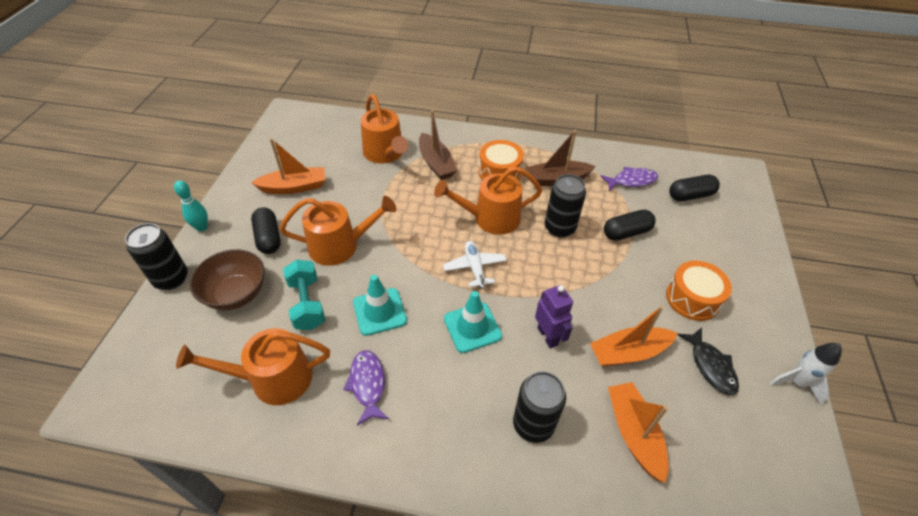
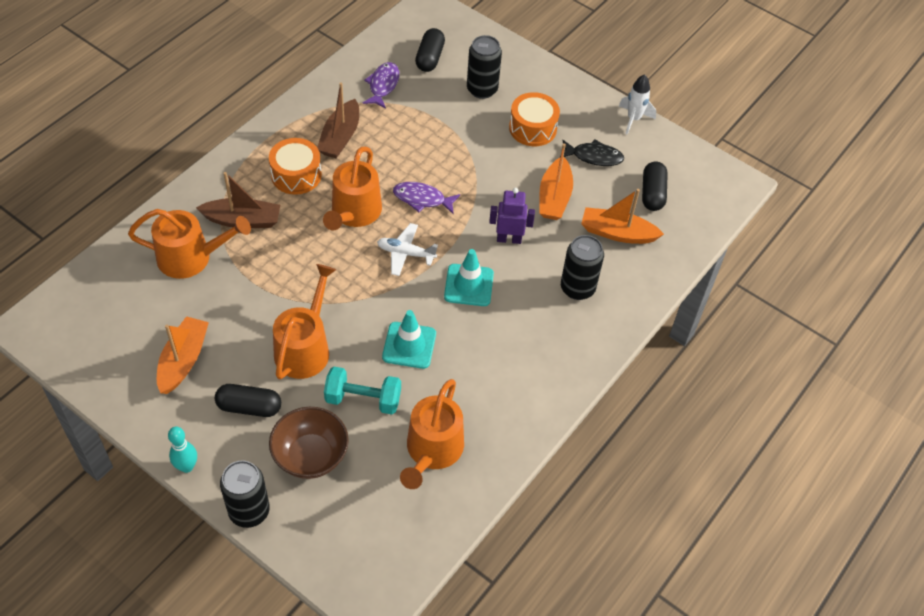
camera: 65 degrees left, 5 degrees up
purple fish [343,350,389,426] -> purple fish moved to [393,182,460,214]
black can [545,174,586,238] -> black can moved to [467,35,502,99]
black capsule [604,210,656,241] -> black capsule moved to [642,161,668,211]

